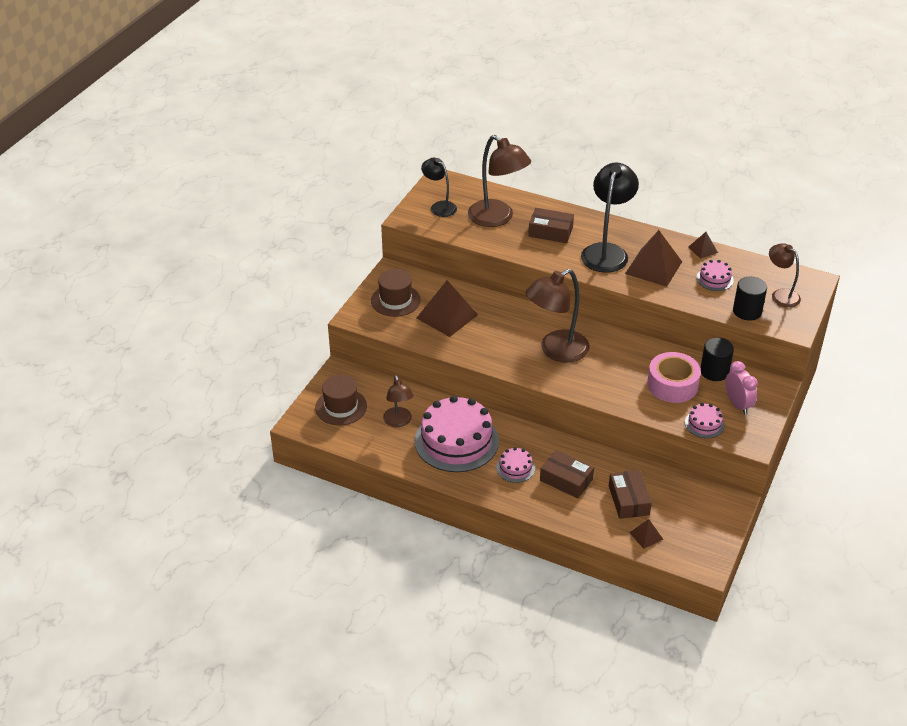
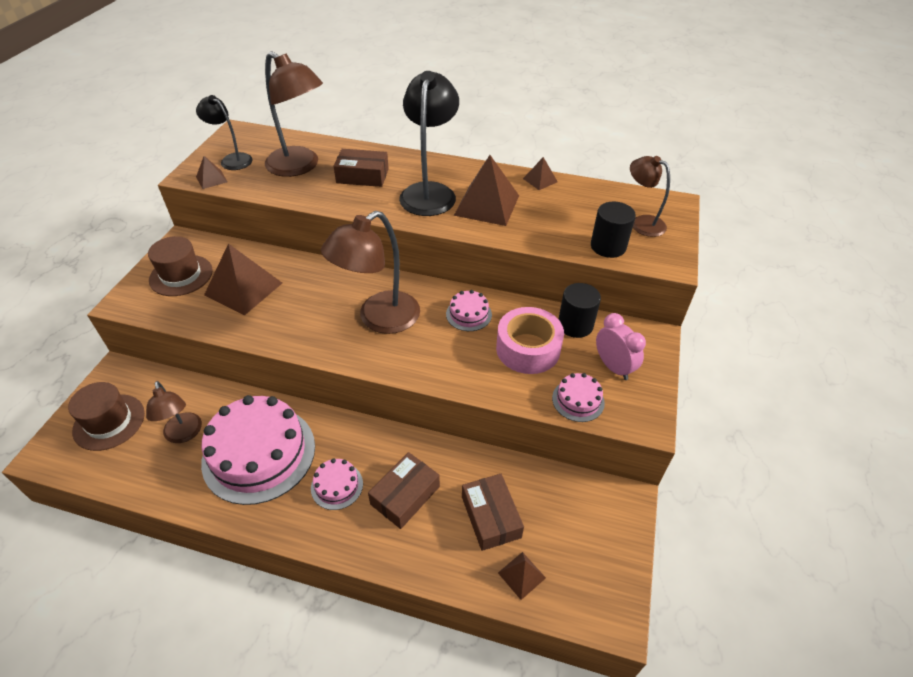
camera: 10 degrees left, 5 degrees up
brown box [540,450,594,498] -> brown box turned 75 degrees counterclockwise [368,452,440,529]
pink cake [697,260,734,291] -> pink cake moved to [446,290,492,331]
none -> brown pyramid [196,156,227,189]

